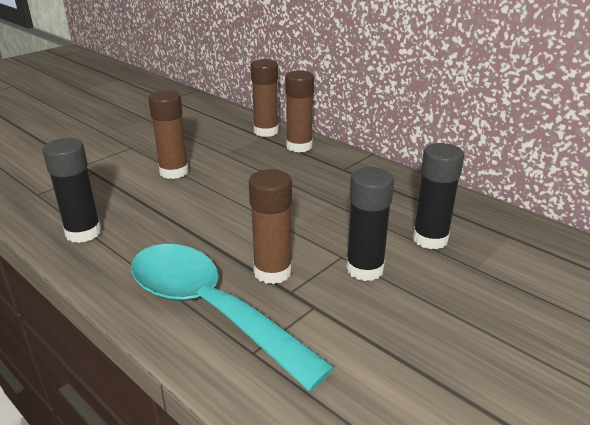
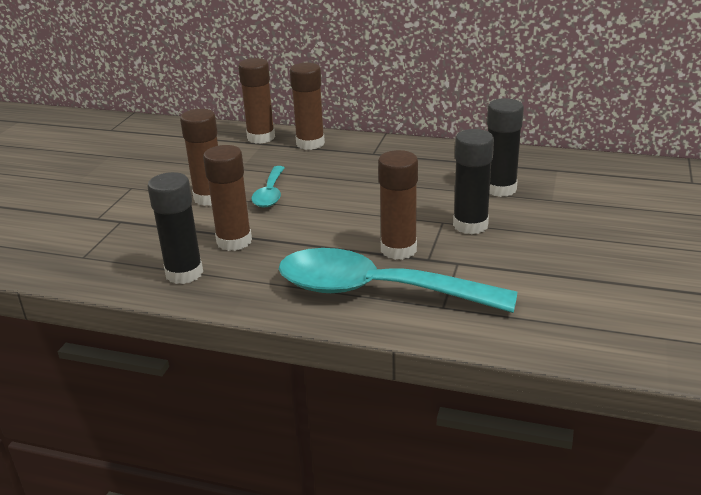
camera: 25 degrees left, 0 degrees up
none -> brown glue stick [203,145,252,251]
none -> turquoise spoon [251,166,285,207]

